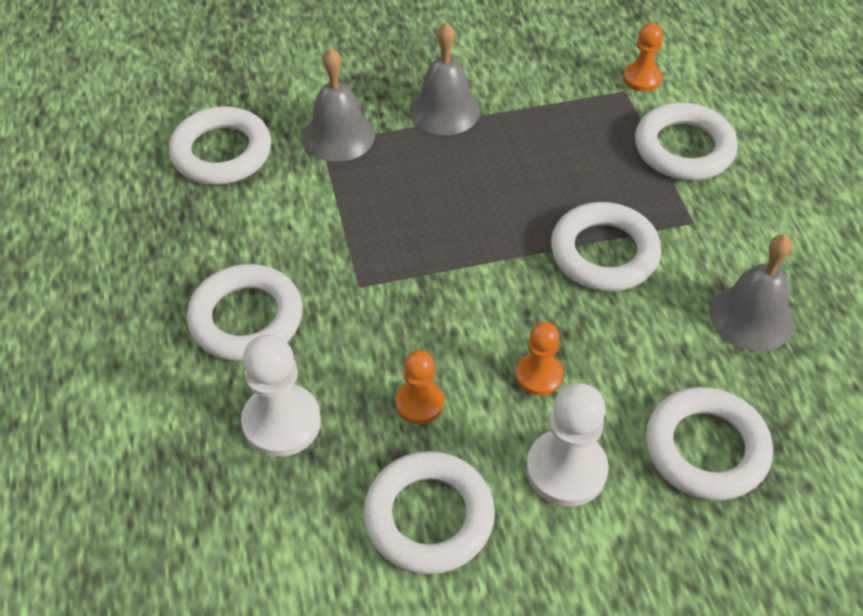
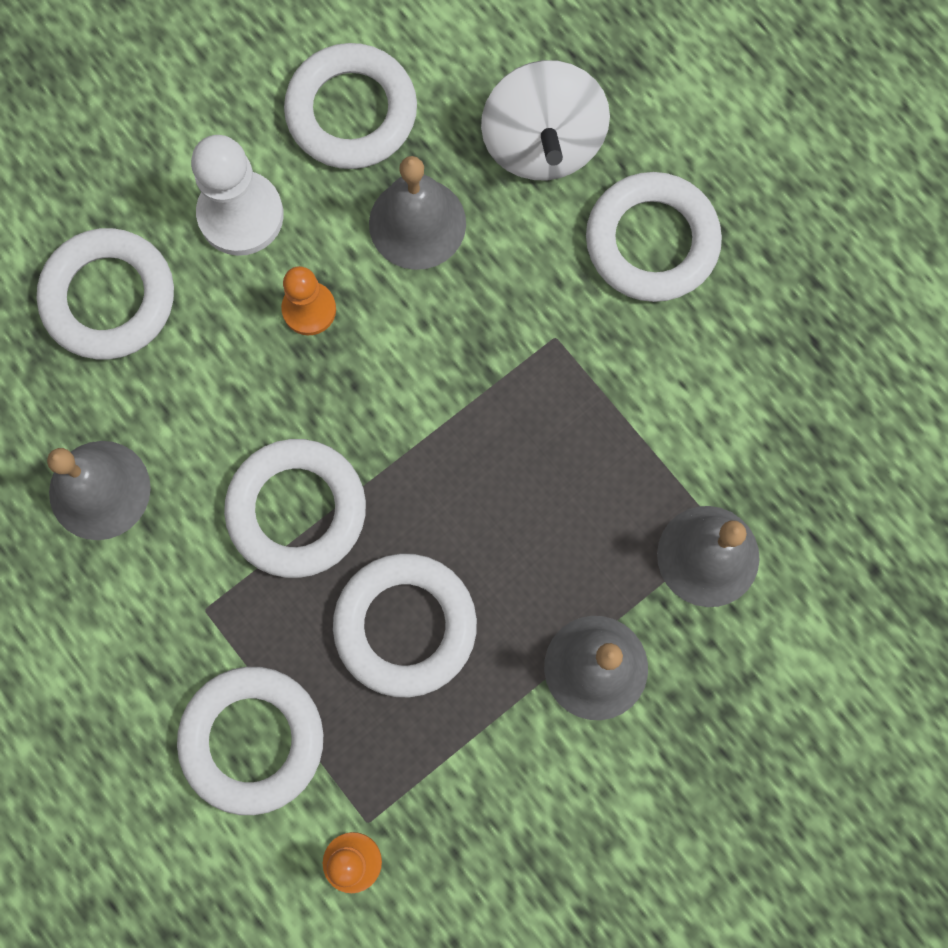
camera: 155 degrees right, 25 degrees up
white ring [169,106,271,185] -> white ring moved to [333,553,477,697]
white pawn [241,334,321,457] -> white spinning top [481,60,610,180]
orange pawn [395,350,444,424] -> grey bell [369,156,466,270]

